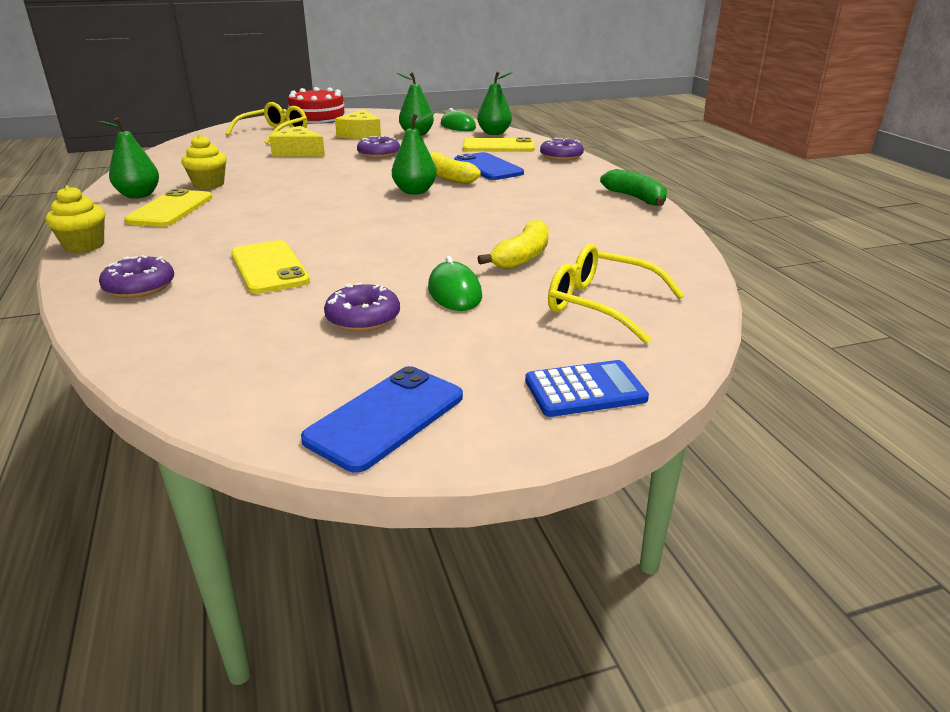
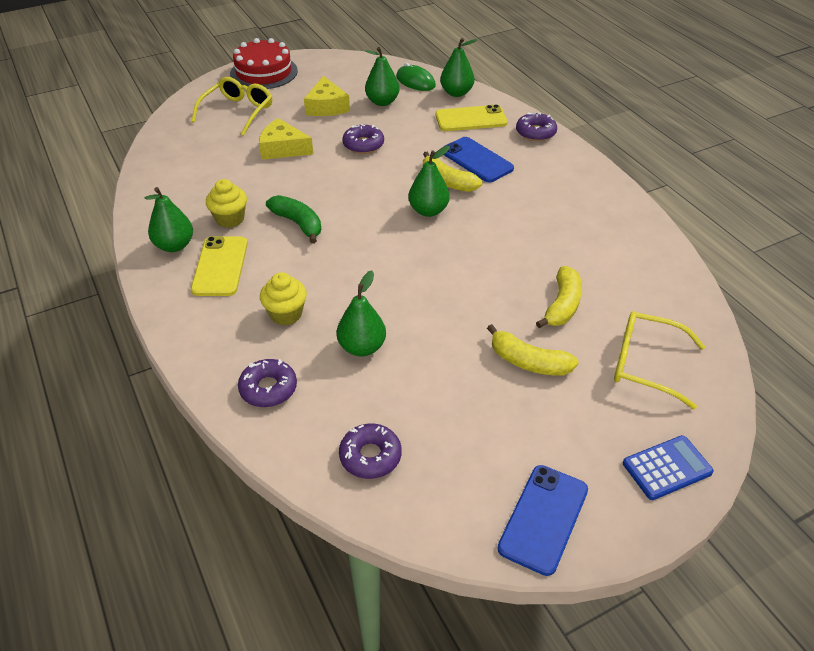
camera: 10 degrees left, 15 degrees up
yellow cupcake [46,185,105,253] -> yellow cupcake moved to [260,272,307,326]
yellow phone [231,240,310,294] -> green pear [337,270,386,357]
purple donut [324,283,400,331] -> purple donut moved to [339,423,402,479]
green mouse [428,256,482,311] -> yellow banana [487,324,579,376]
green banana [600,169,667,206] -> green banana moved to [266,195,321,244]

